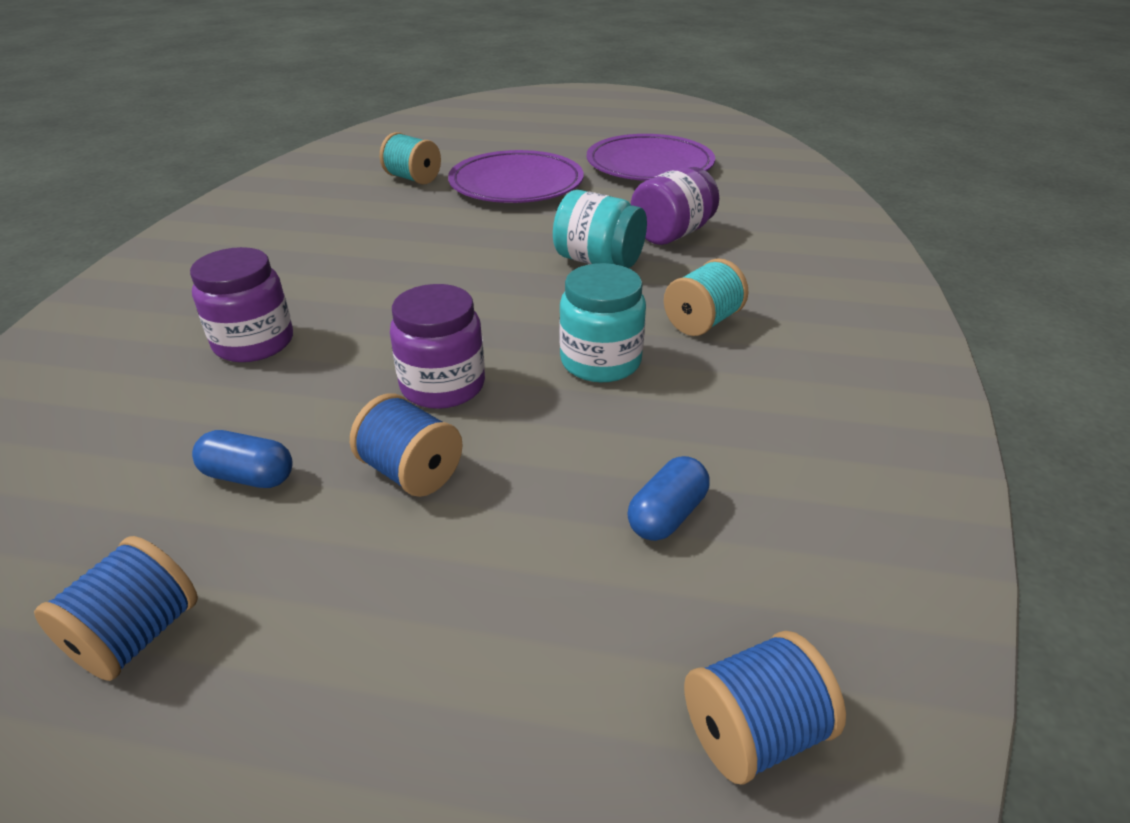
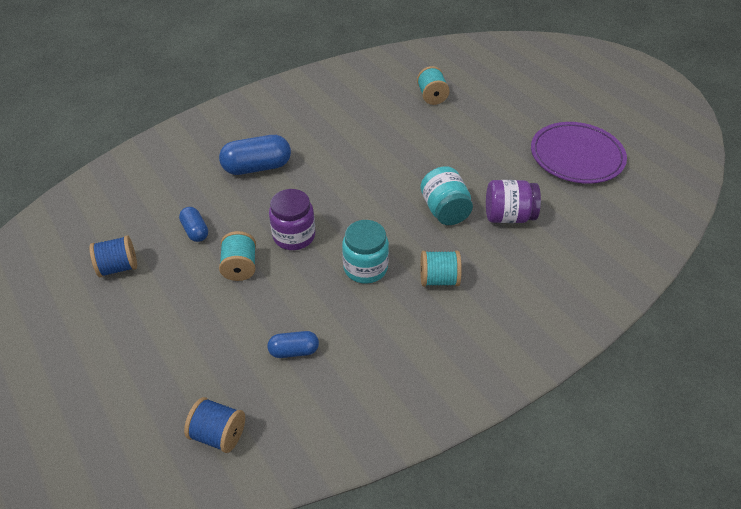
camera: 45 degrees right, 10 degrees up
purple jar [190,247,293,362] -> blue capsule [219,135,291,175]
blue spool [350,393,463,497] -> turquoise spool [219,231,256,281]
purple plate [448,150,584,203] -> none

